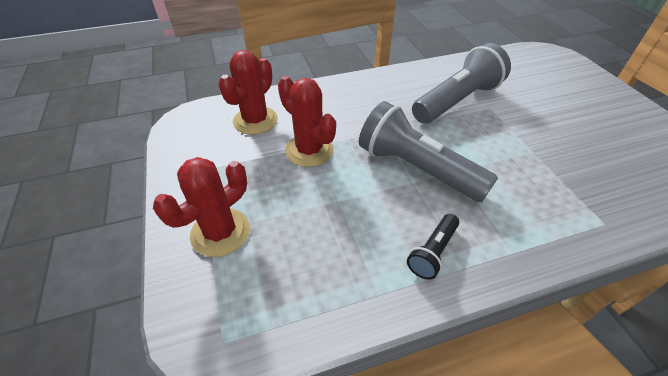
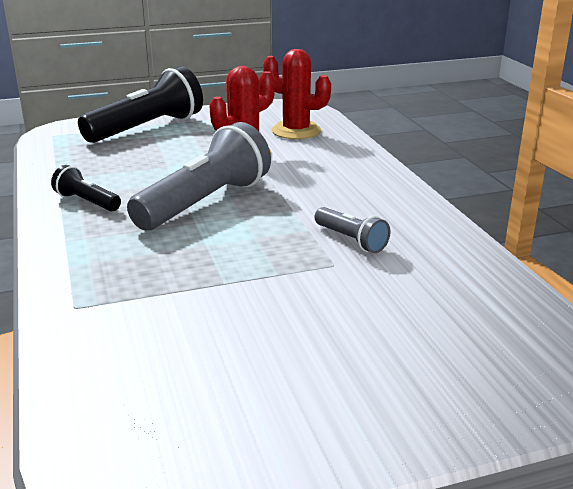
camera: 90 degrees right, 20 degrees down
red cactus [153,157,250,257] -> black flashlight [78,67,203,143]
grey flashlight [412,43,511,124] -> grey flashlight [315,207,391,253], size x0.49

